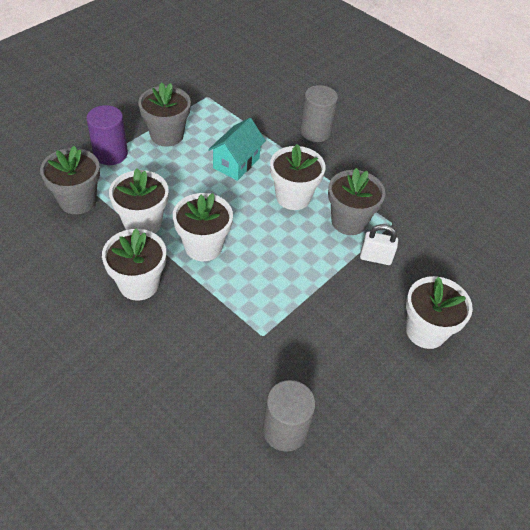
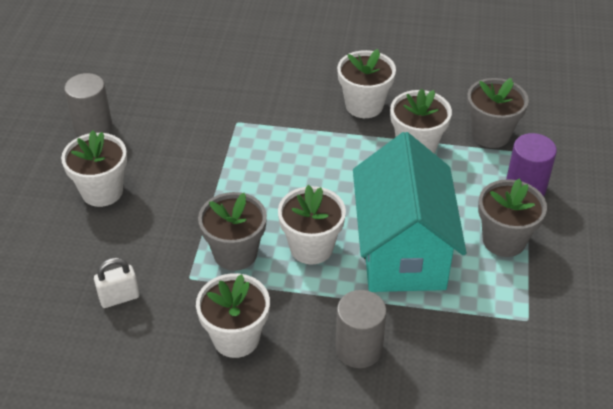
camera: 150 degrees right, 5 degrees down
white flower pot [173,193,233,261] -> white flower pot moved to [196,273,270,358]
turquoise house [208,118,266,181] -> turquoise house [353,132,466,292], size x1.98
grey cylinder [263,380,316,452] -> grey cylinder moved to [64,73,112,137]
white padlock [360,224,398,265] -> white padlock moved to [94,258,139,308]

